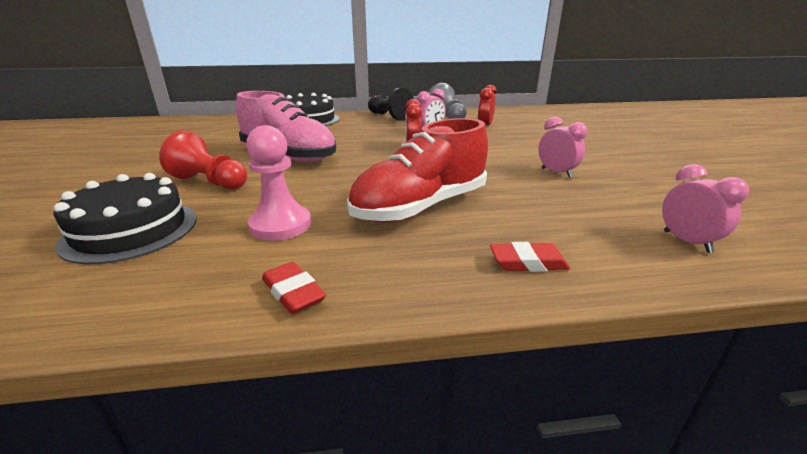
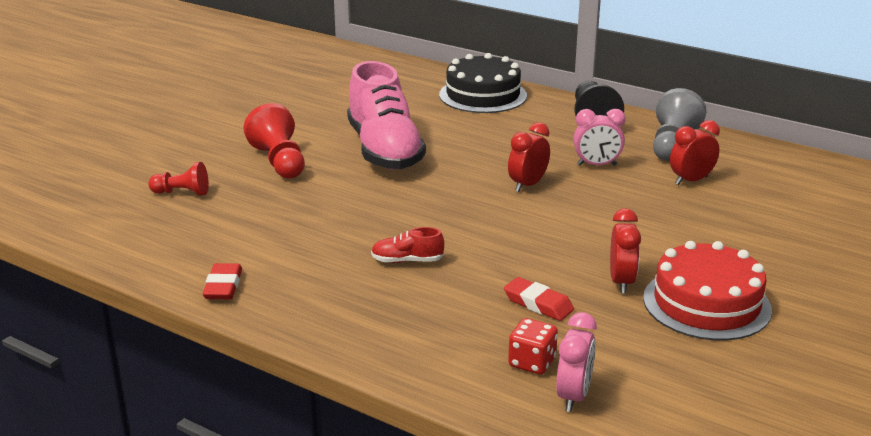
camera: 40 degrees right, 0 degrees up
black cake [53,173,196,264] -> red pawn [148,162,209,196]
pink pawn [246,125,311,241] -> none
red shoe [347,118,488,223] -> red shoe [371,227,444,263], size x0.40
red eraser [490,242,570,272] -> red eraser moved to [504,277,574,321]
pink clock [538,117,588,178] -> red clock [610,208,641,294]
none -> red dice [508,318,558,375]
none -> red cake [643,241,772,341]

